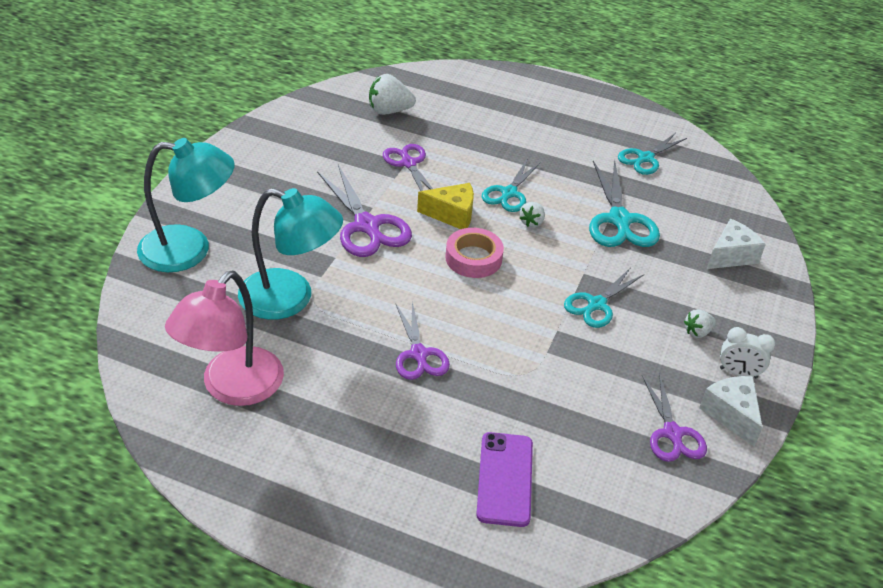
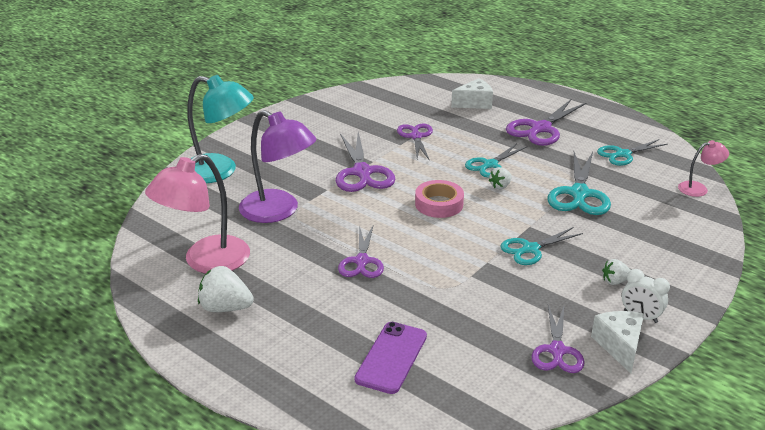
camera: 20 degrees right, 10 degrees down
turquoise lamp [238,188,343,320] -> purple lamp [239,110,317,223]
white strawberry [369,74,416,115] -> white strawberry moved to [198,266,254,312]
yellow cheese [417,183,474,229] -> none
white cheese [707,219,766,269] -> white cheese moved to [451,78,493,109]
none -> purple scissors [506,99,587,146]
none -> pink lamp [678,140,729,197]

